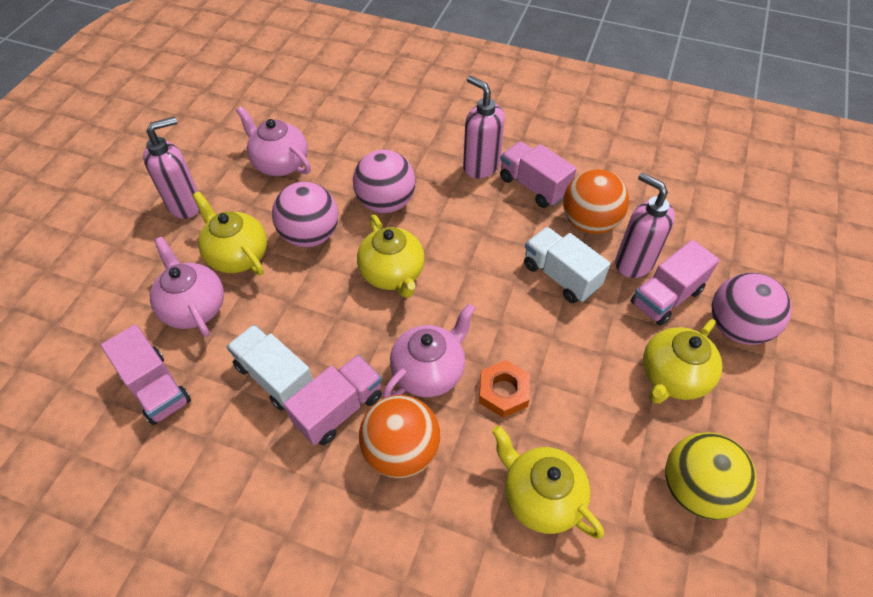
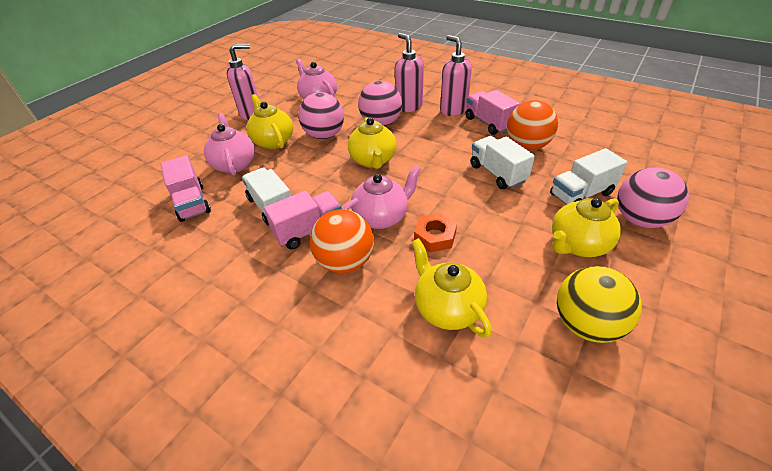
camera: 15 degrees right, 10 degrees down
pink soap dispenser [615,172,675,278] -> pink soap dispenser moved to [395,33,424,112]
pink truck [631,240,720,326] -> white truck [550,148,627,205]

